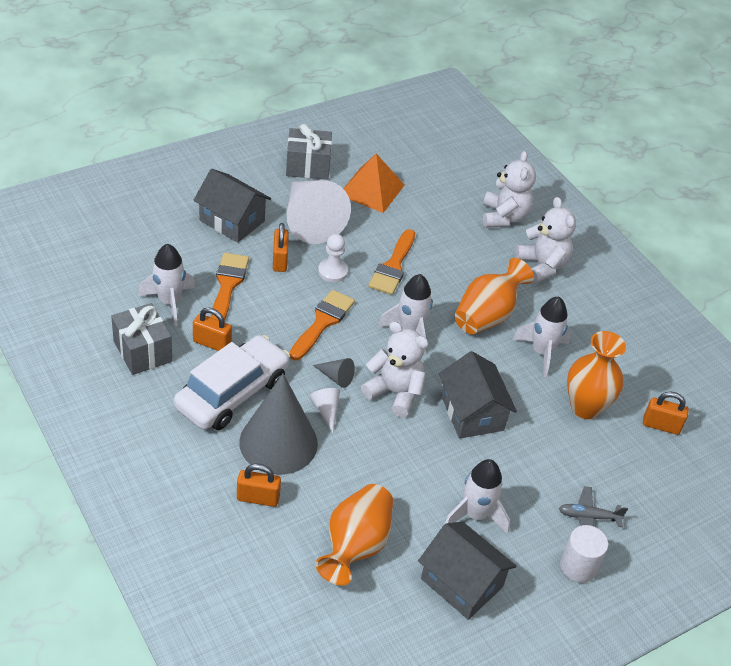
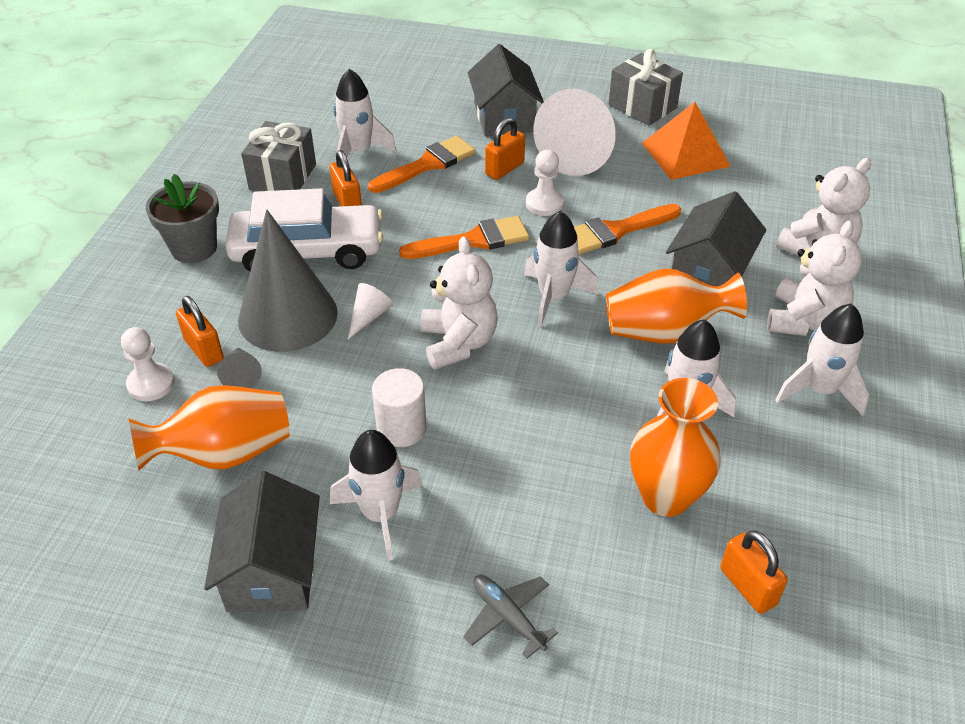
camera: 50 degrees right, 0 degrees up
grey cone [313,358,355,388] -> grey cone moved to [217,347,262,388]
grey house [439,351,517,439] -> grey house moved to [666,191,766,286]
white cylinder [560,525,608,583] -> white cylinder moved to [372,368,427,447]
none -> white pawn [121,327,175,401]
none -> grey flower pot [146,174,219,263]
none -> white rocket [775,304,869,416]

